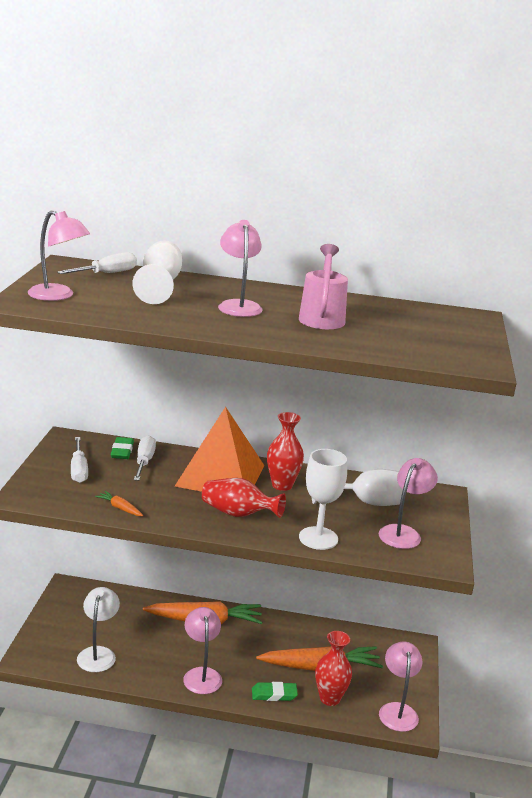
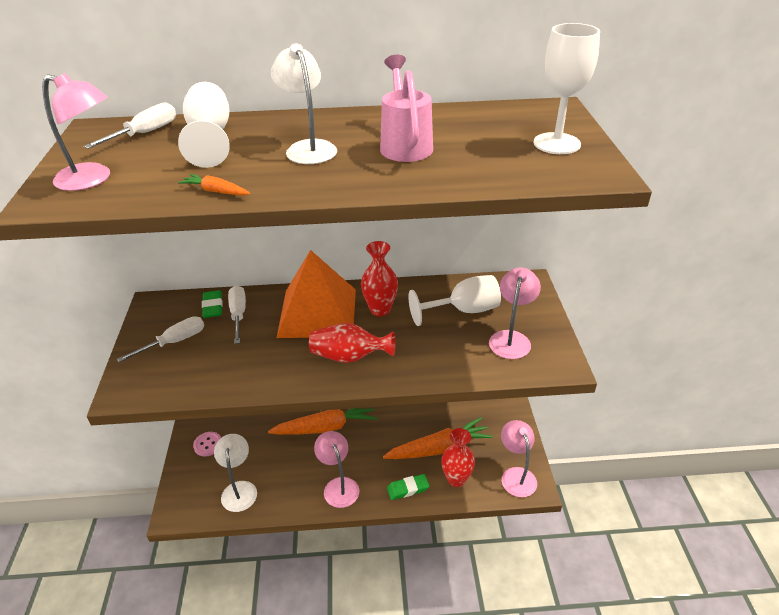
camera: 10 degrees left, 15 degrees up
white screwdriver [71,437,88,483] -> white screwdriver turned 105 degrees counterclockwise [117,316,204,362]
orange carrot [95,491,143,516] -> orange carrot moved to [178,174,250,196]
pink lamp [218,220,263,317] -> white lamp [271,43,337,164]
white goblet [299,449,347,550] -> white goblet moved to [534,23,600,154]
none -> pink button [193,432,221,457]

